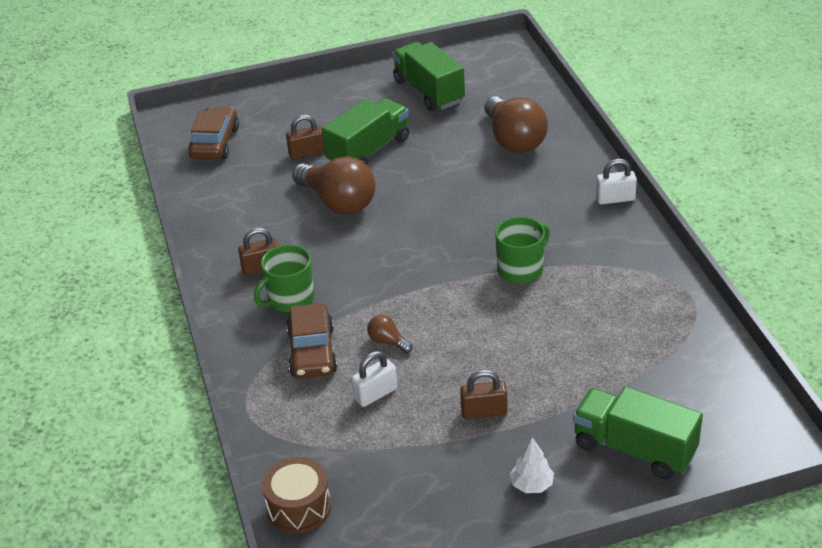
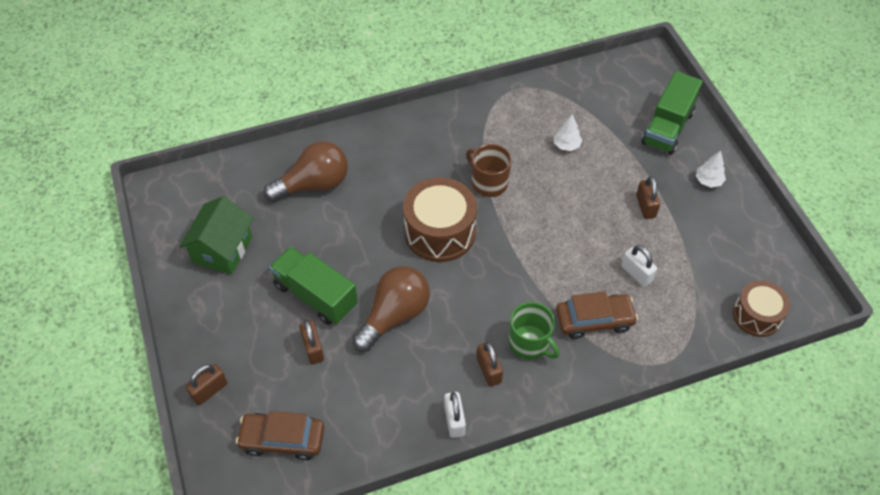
camera: 95 degrees left, 15 degrees up
brown light bulb [367,315,413,353] -> none
green truck [392,42,465,111] -> green house [179,196,254,275]
green mug [495,217,550,284] -> brown mug [466,144,512,197]
white padlock [596,159,637,205] -> white padlock moved to [444,392,466,438]
none -> brown padlock [186,364,227,405]
none -> brown drum [403,177,477,262]
none -> white tree [554,114,582,151]

